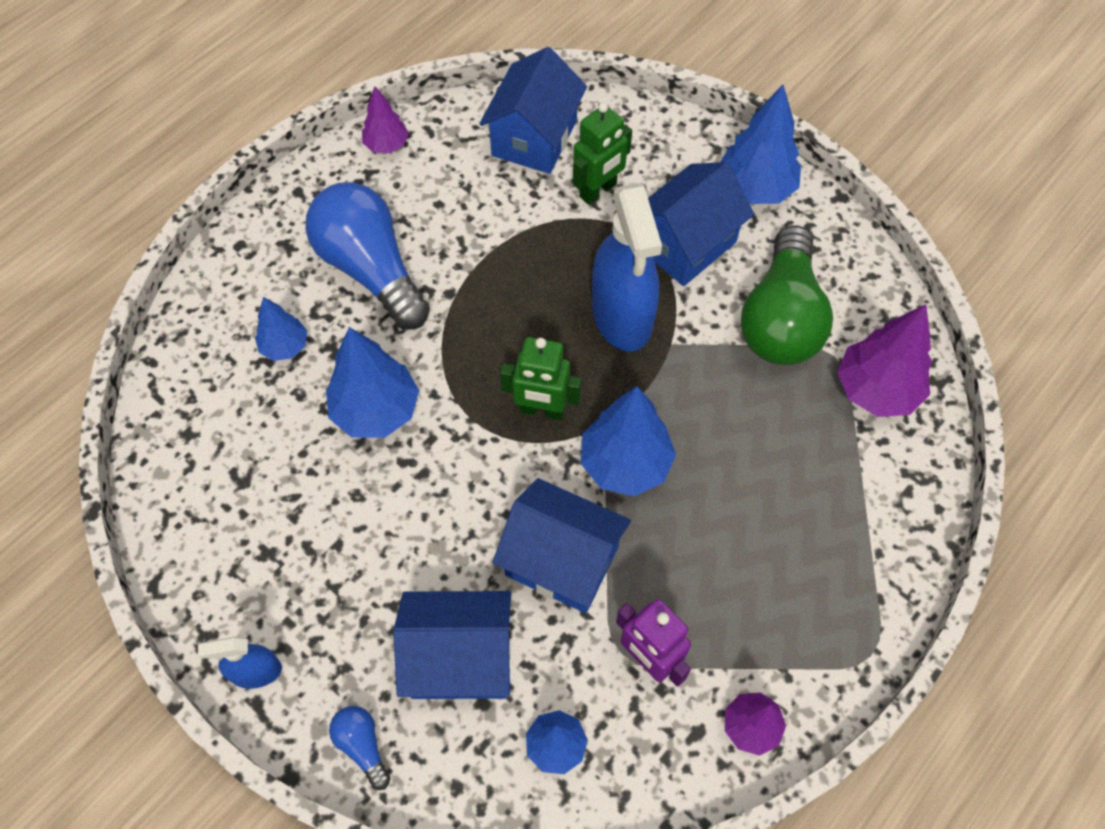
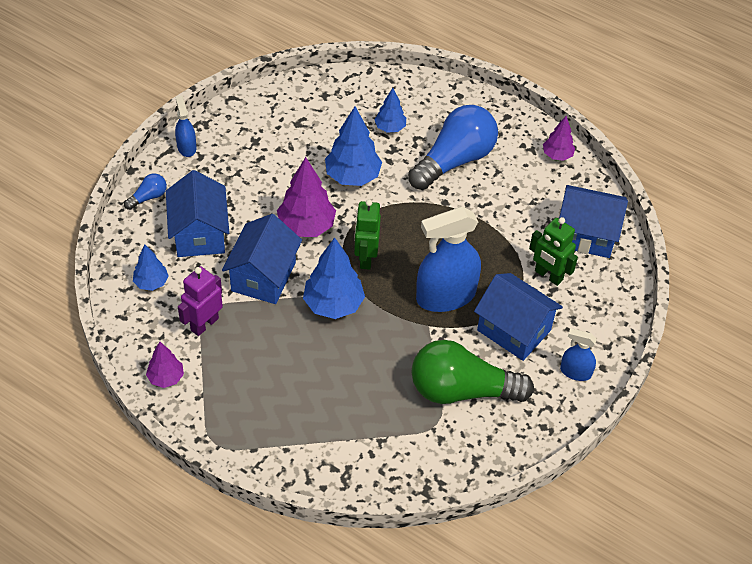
camera: 80 degrees right, 10 degrees down
blue tree [720,85,801,204] -> blue spray bottle [560,328,597,381]
purple tree [837,304,932,417] -> purple tree moved to [277,157,336,237]

